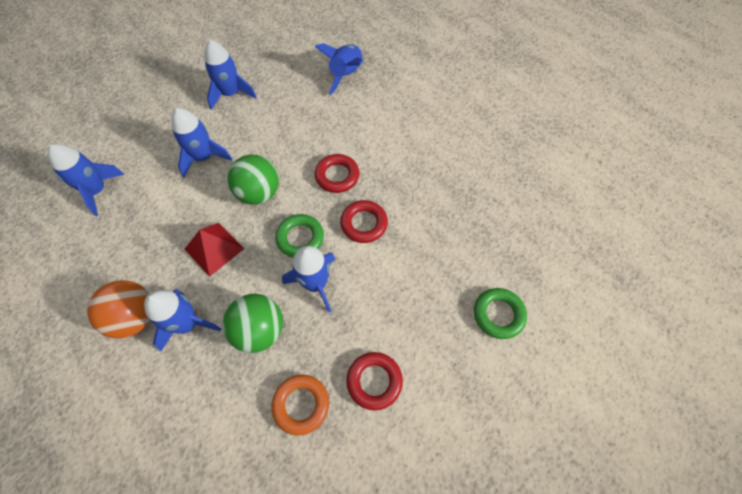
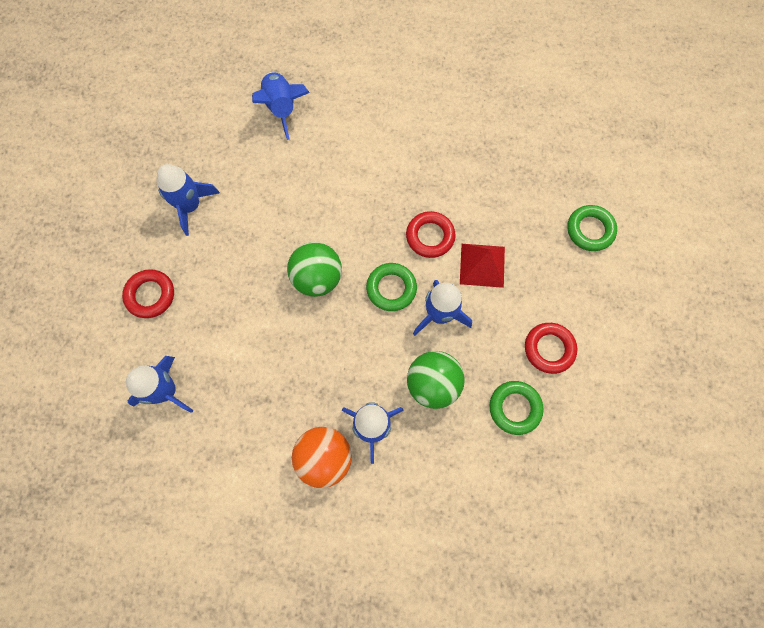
camera: 40 degrees left, 10 degrees up
blue rocket [171,108,232,177] -> none
red pyramid [185,223,244,277] -> red pyramid moved to [460,244,505,288]
orange ring [271,374,329,436] -> green ring [490,381,544,435]
red ring [315,154,359,193] -> red ring moved to [122,269,174,318]

